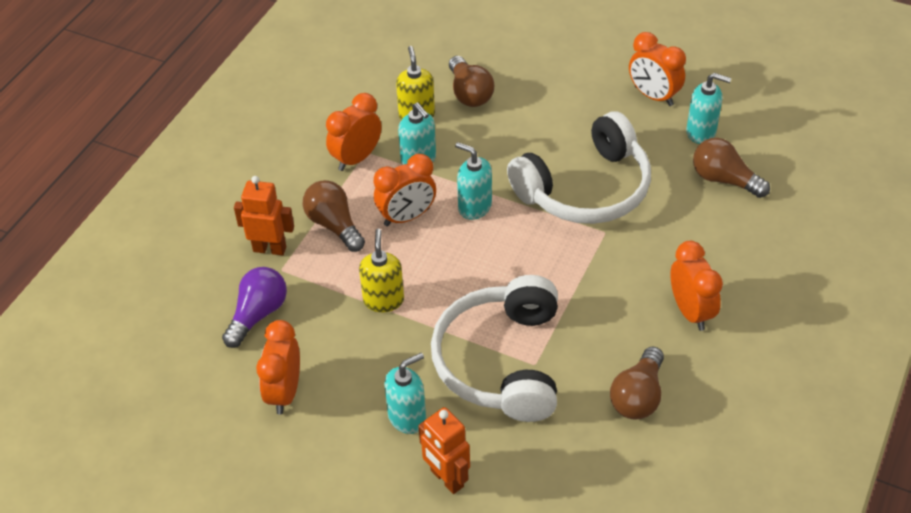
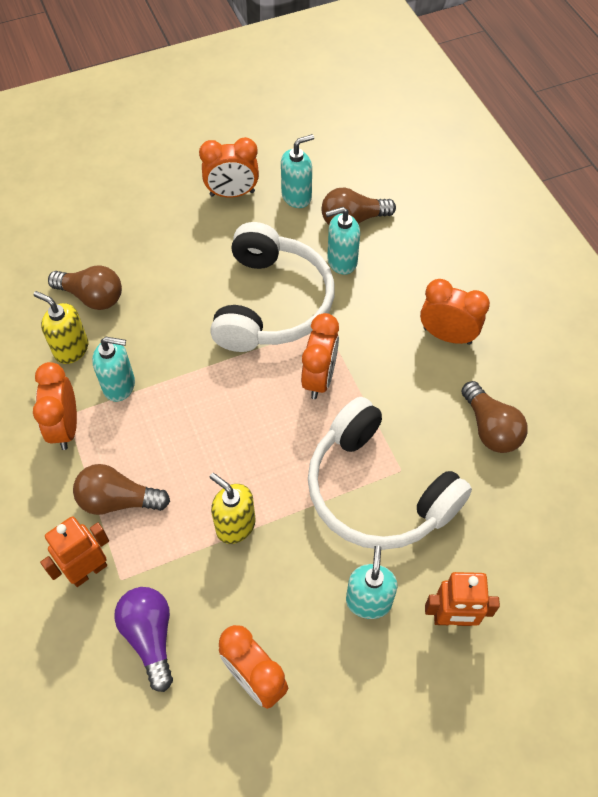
camera: 50 degrees left, 10 degrees up
orange clock [374,154,436,226] -> orange clock moved to [301,313,339,399]
turquoise soap dispenser [455,142,492,220] -> turquoise soap dispenser moved to [325,207,360,275]

